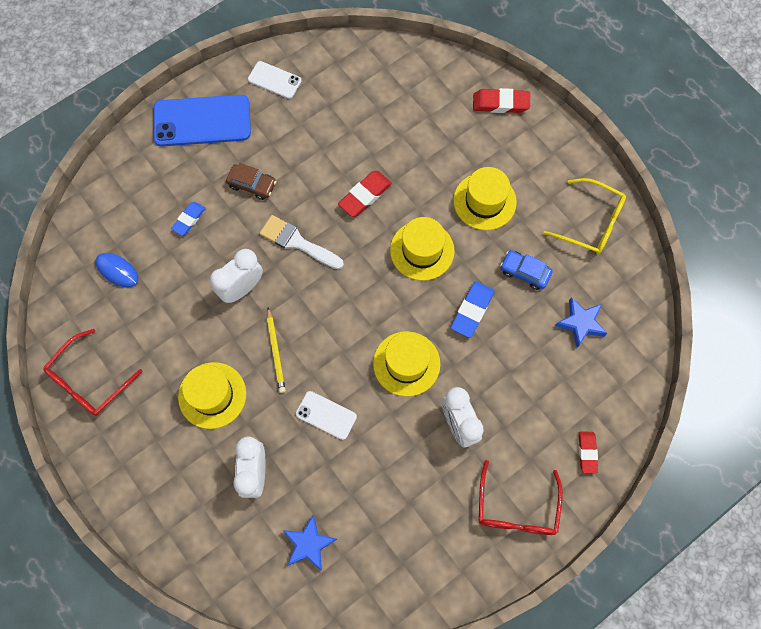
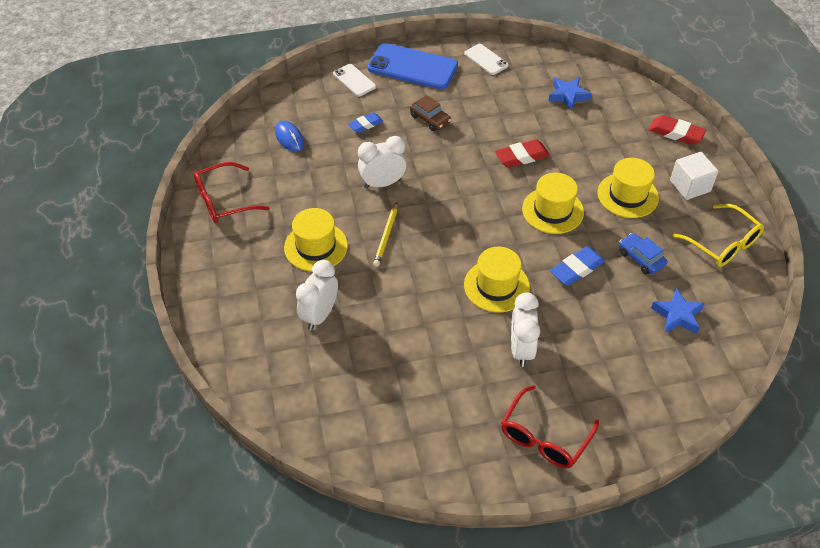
camera: 25 degrees right, 20 degrees down
white brush [260,215,344,269] -> none
blue star [283,515,337,571] -> blue star moved to [548,77,592,111]
white phone [296,391,357,440] -> white phone moved to [333,64,376,97]
red eraser [579,432,598,473] -> none
none -> white cube [670,152,718,200]

